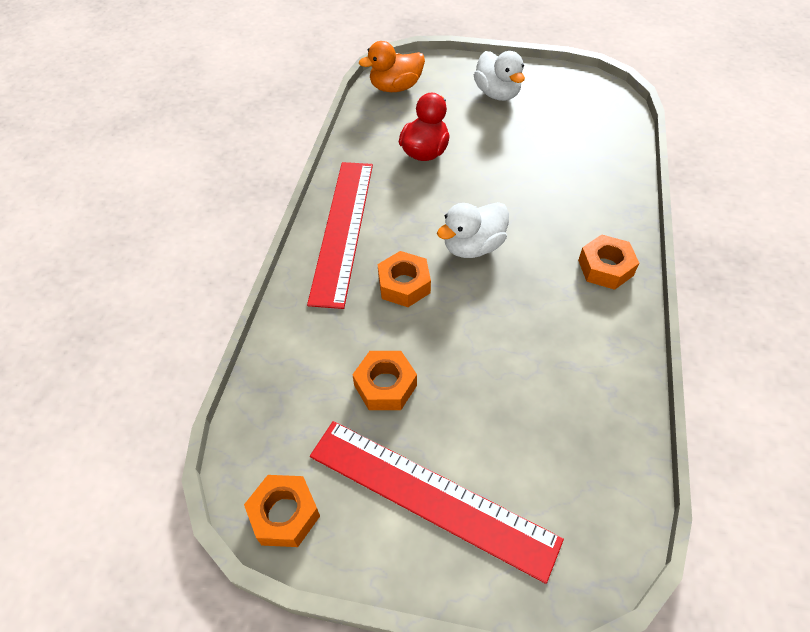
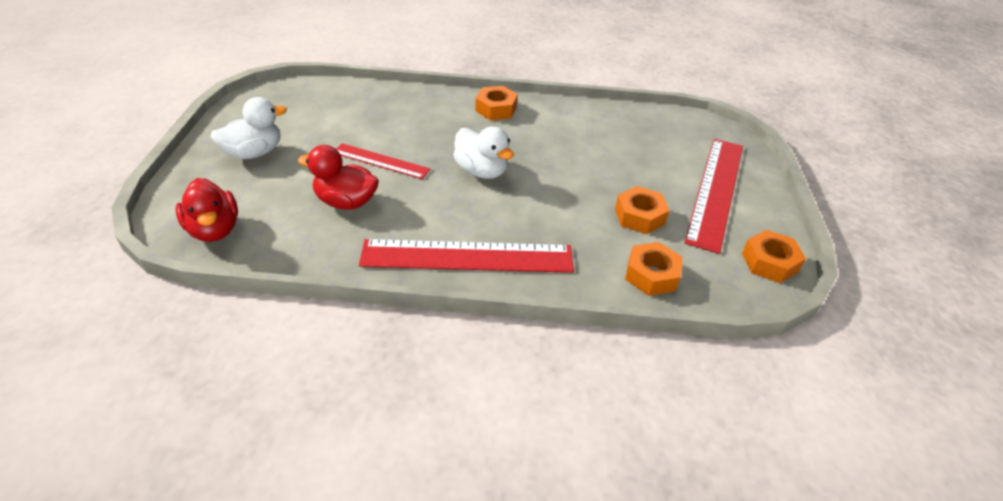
camera: 100 degrees left, 10 degrees down
orange duck [359,41,425,92] -> red duck [175,178,238,242]
orange nut [378,251,431,307] -> orange nut moved to [625,242,683,296]
none -> red ruler [336,143,430,179]

